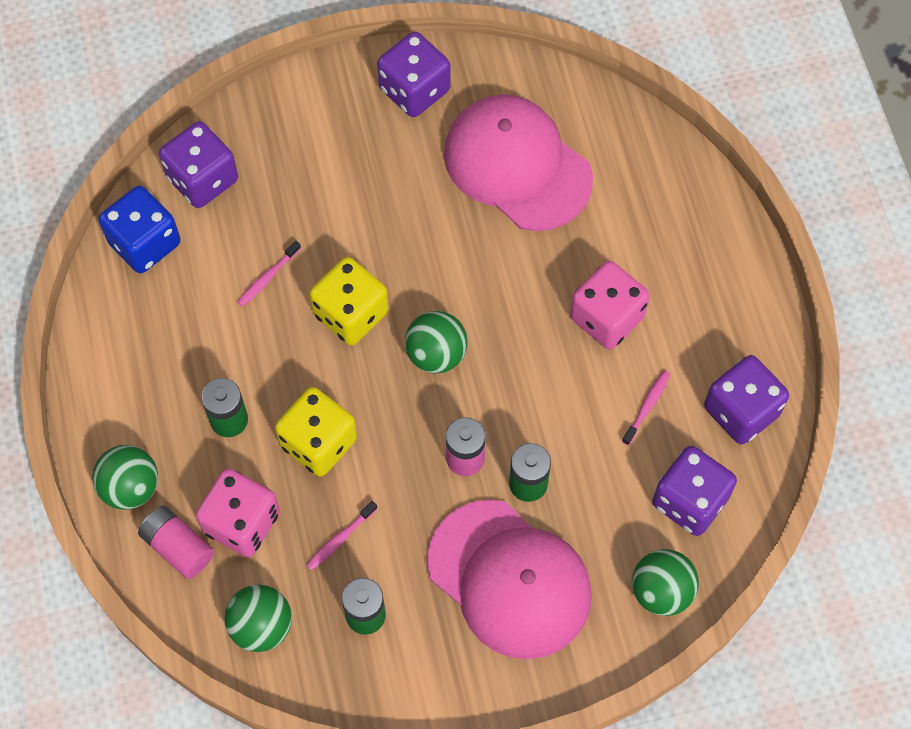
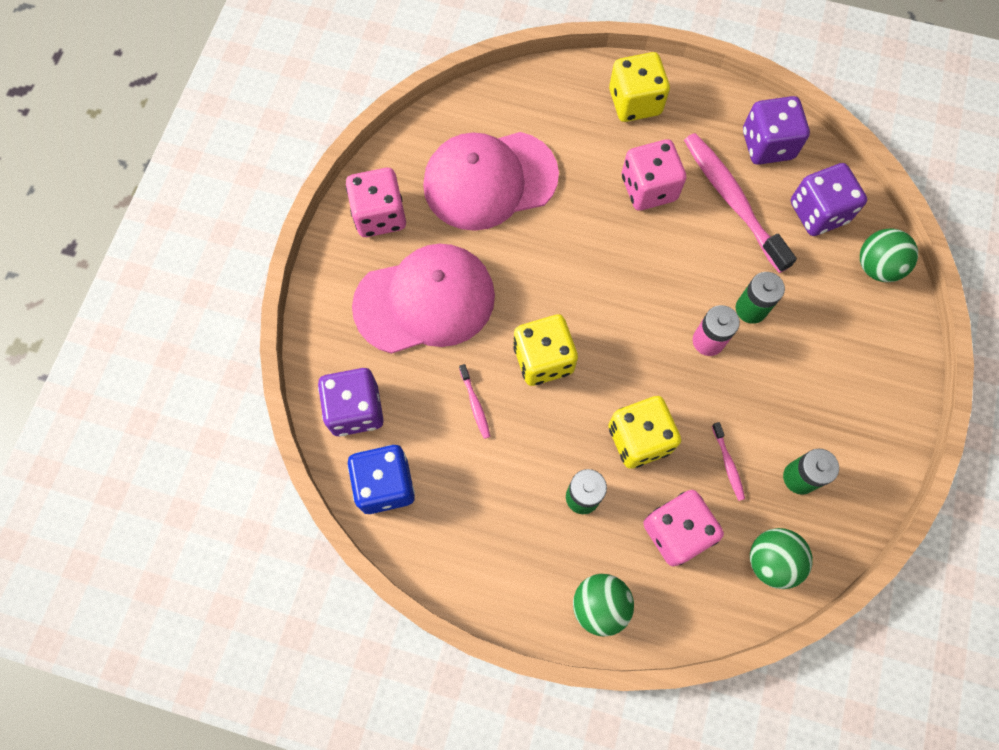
camera: 60 degrees left, 5 degrees up
pink battery [138,506,214,579] -> none
purple dice [377,32,450,117] -> pink dice [346,168,406,237]
green ball [405,311,468,374] -> none
pink cap [427,500,592,659] -> pink cap moved to [352,244,495,354]
pink toothbrush [622,370,671,445] -> pink toothbrush [684,133,797,273], size x2.36
none -> yellow dice [609,52,670,122]

